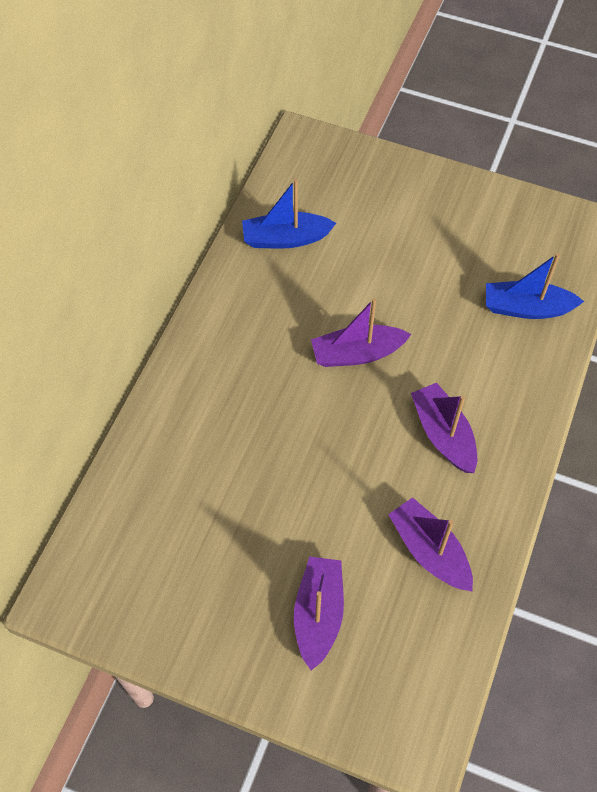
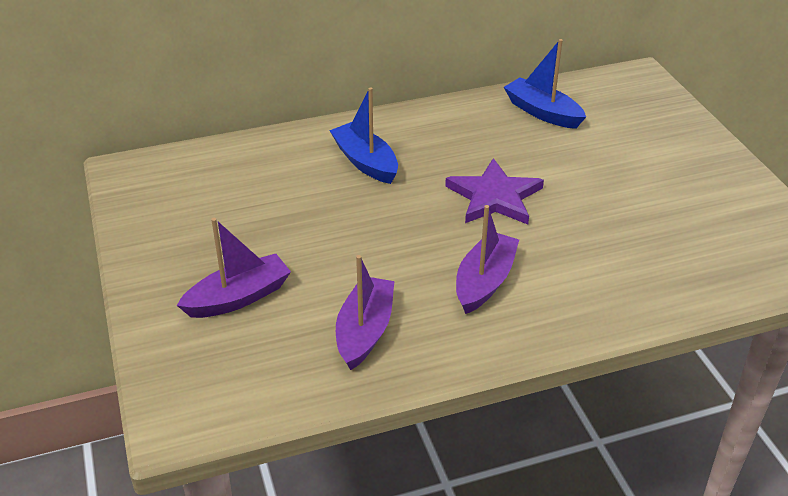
camera: 50 degrees right, 20 degrees down
purple boat [311,298,411,367] -> purple star [445,158,544,224]
blue boat [486,253,584,319] -> blue boat moved to [329,87,398,184]

